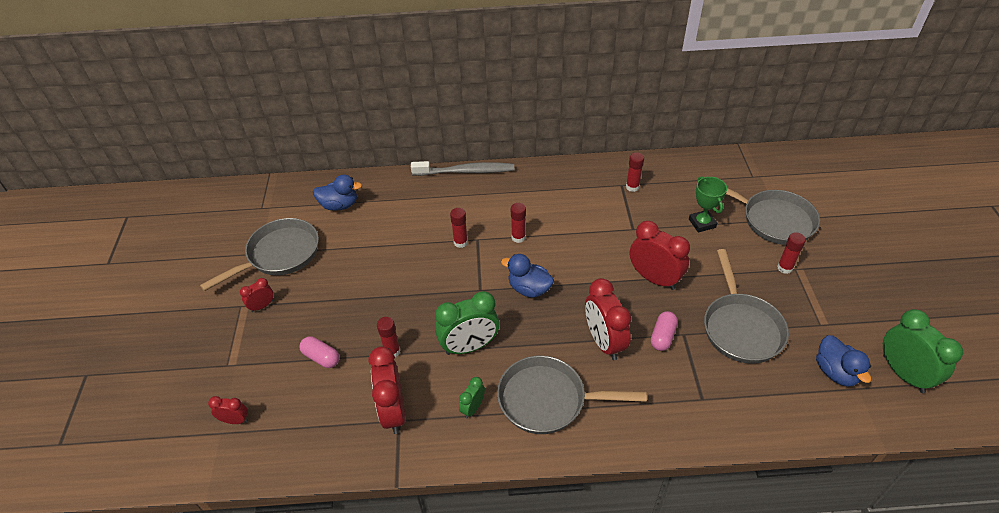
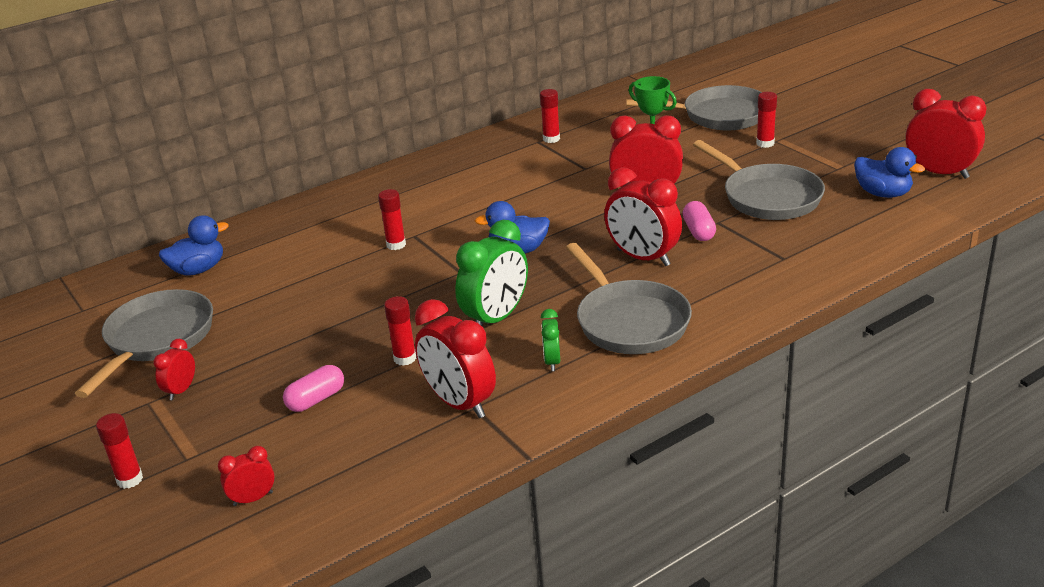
camera: 30 degrees left, 15 degrees down
pink capsule [300,336,340,368] -> pink capsule turned 45 degrees counterclockwise [283,365,344,412]
grey toothbrush [411,161,514,176] -> none
grey pan [497,356,647,434] -> grey pan turned 90 degrees counterclockwise [566,243,692,354]
red glue stick [511,203,526,243] -> red glue stick moved to [96,413,143,489]
green clock [883,309,963,393] -> red clock [905,89,987,179]

